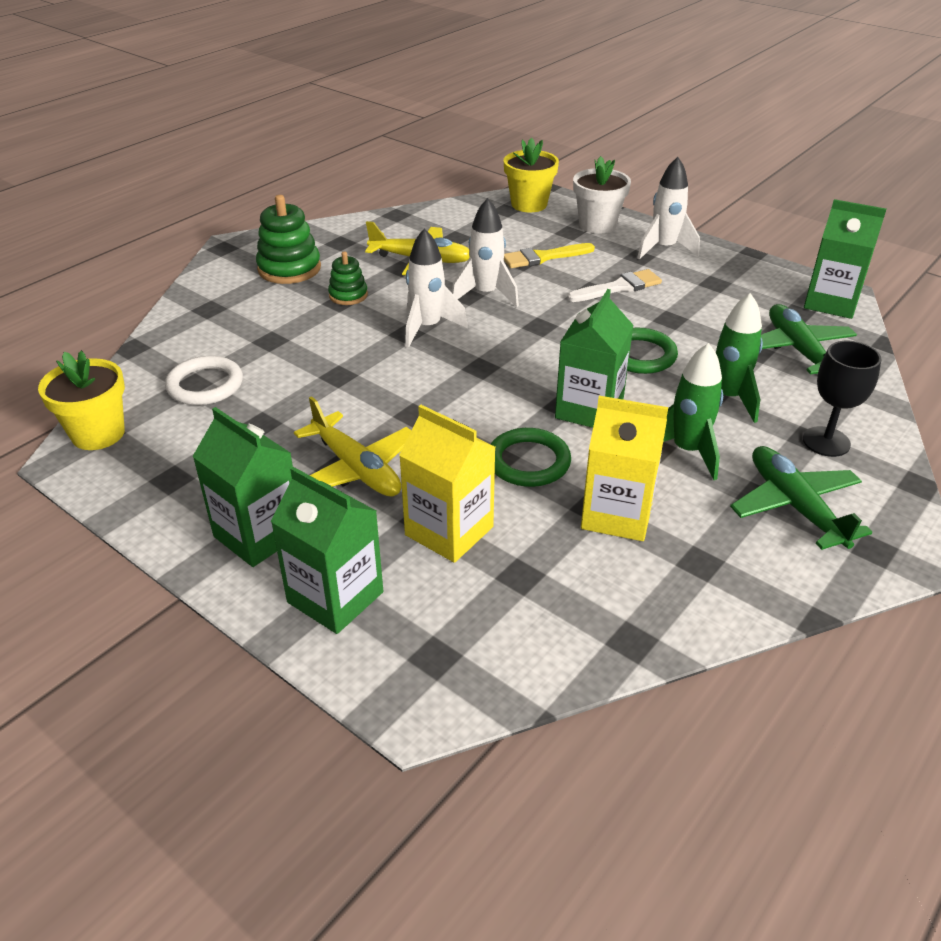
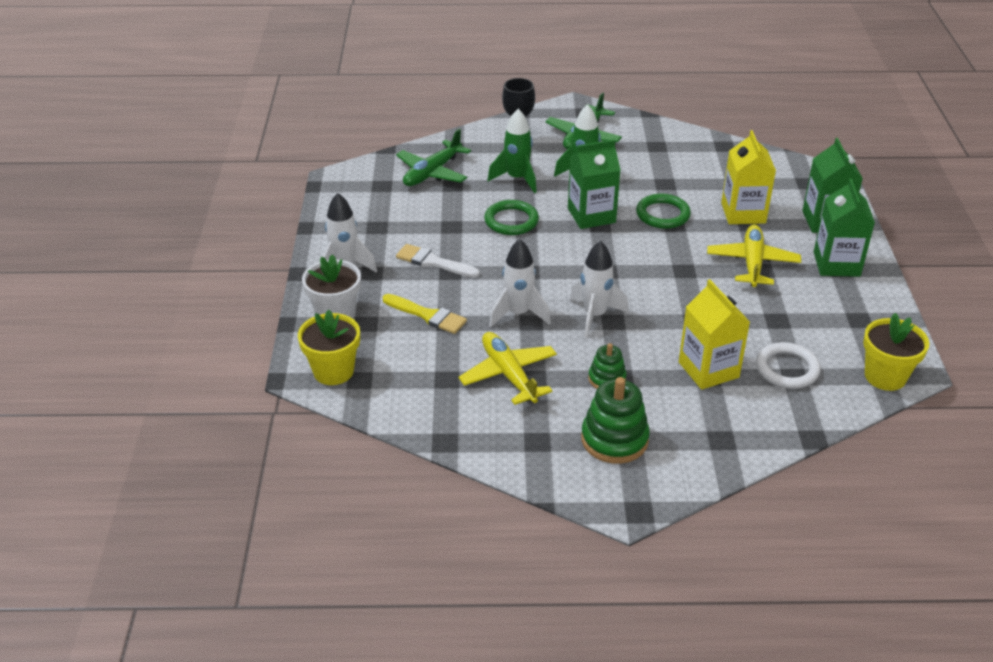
camera: 130 degrees left, 0 degrees up
yellow carton [581,396,668,541] -> yellow carton moved to [679,279,750,390]
green carton [804,199,886,319] -> none

